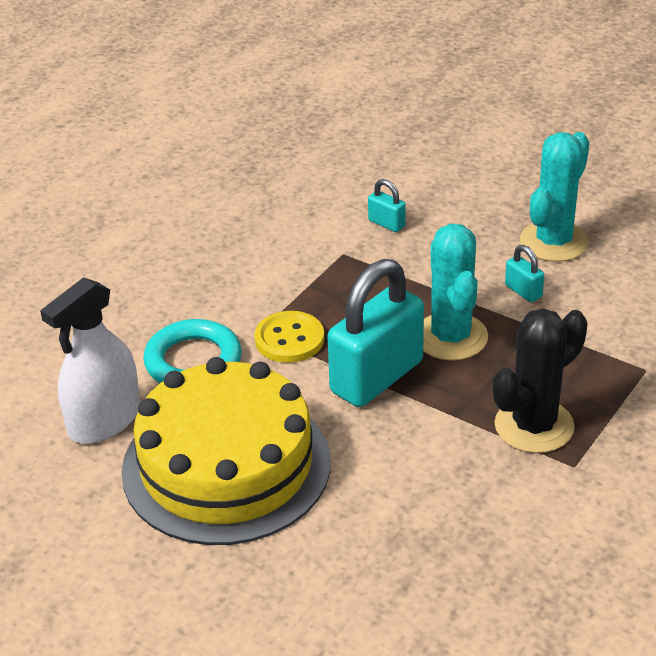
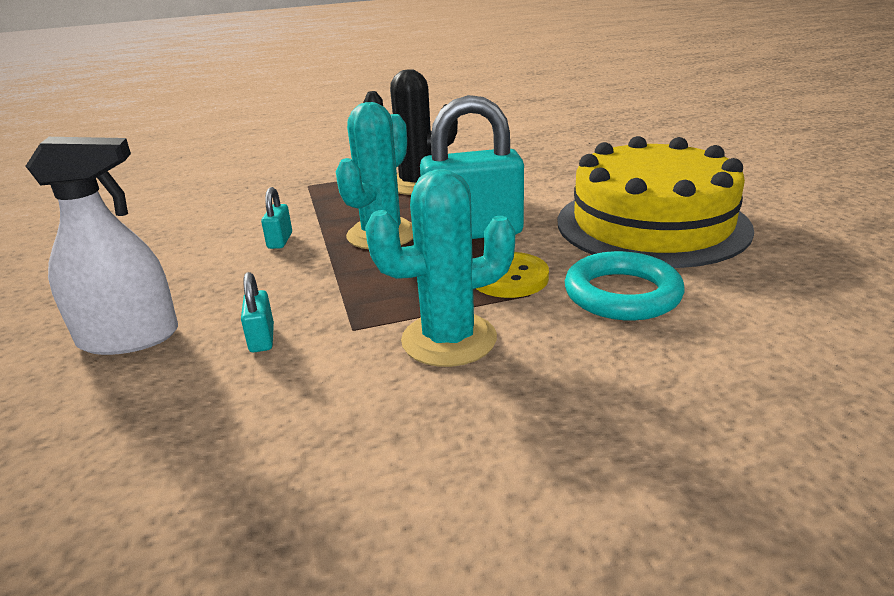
camera: 140 degrees left, 10 degrees down
white spray bottle [40,277,140,444] -> white spray bottle moved to [26,137,178,355]
turquoise cactus [520,132,589,262] -> turquoise cactus moved to [365,169,515,367]

